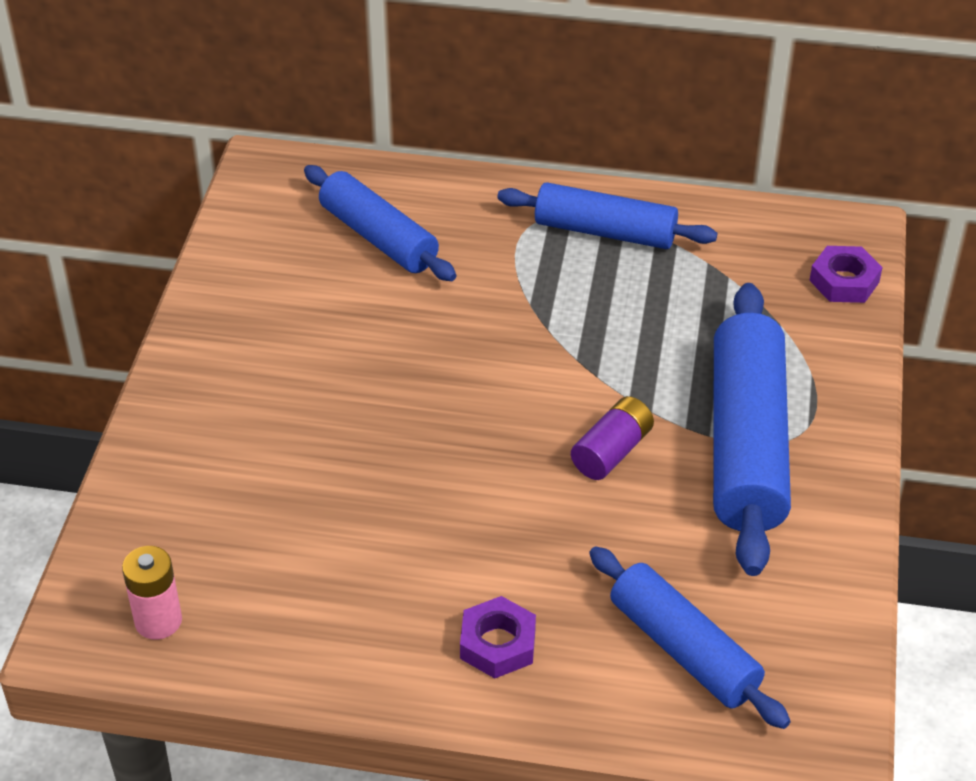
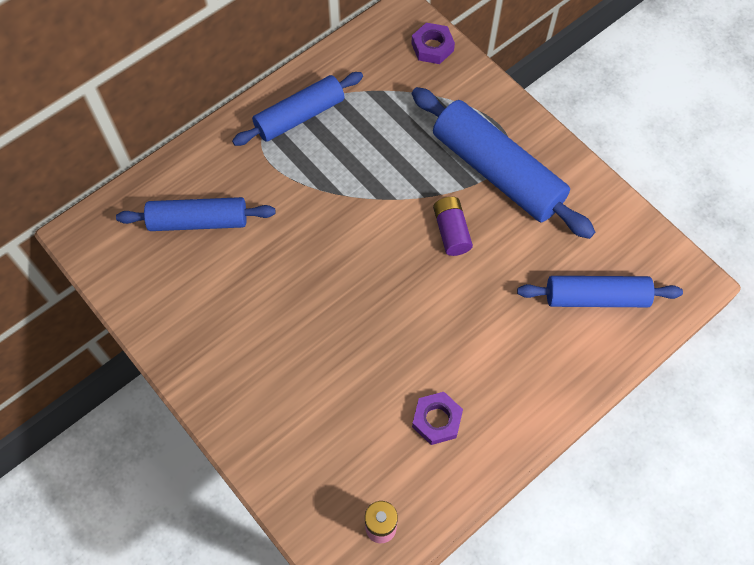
camera: 50 degrees left, 20 degrees up
purple nut [460,596,536,678] -> purple nut moved to [412,392,463,445]

